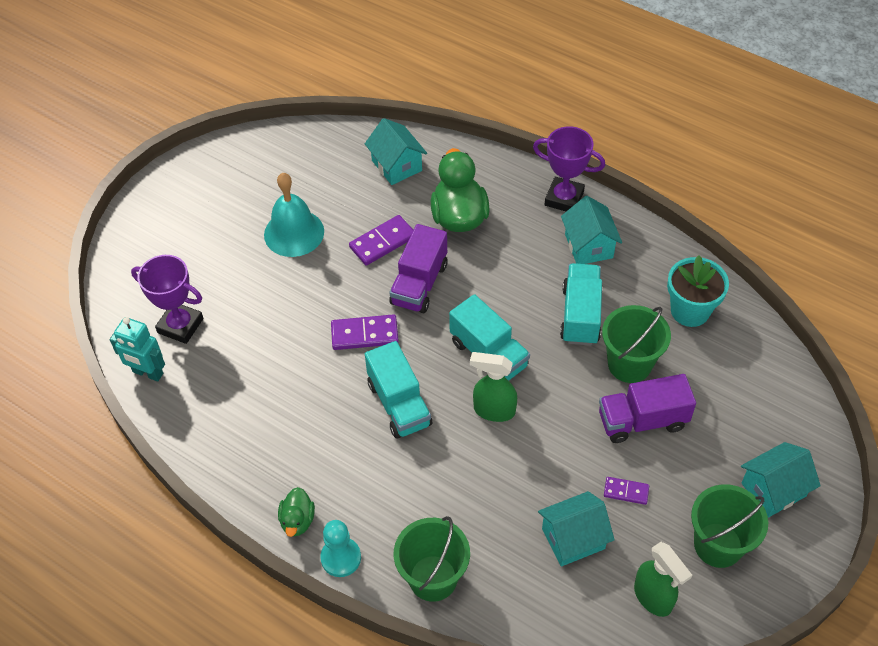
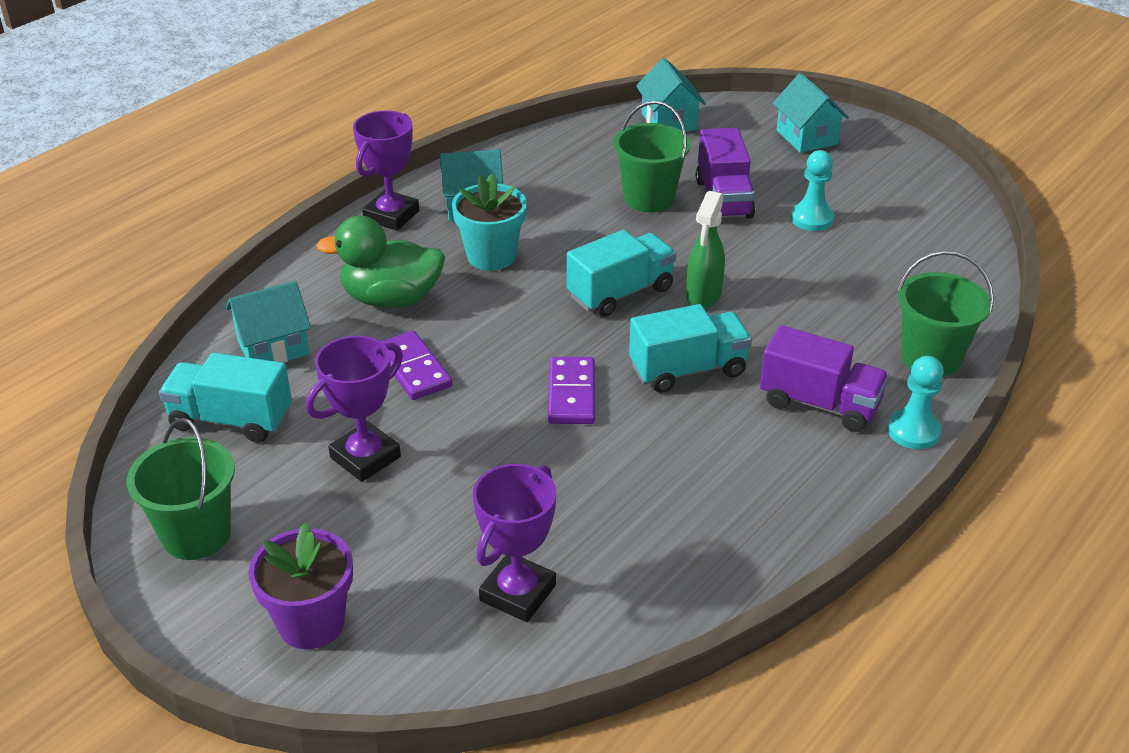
camera: 85 degrees left, 15 degrees down
turquoise robot [110,317,165,382] -> none
turquoise bell [264,173,324,257] -> purple trophy [306,336,403,482]
green duck [278,487,315,537] -> none
purple truck [390,224,447,313] -> purple truck moved to [760,325,889,432]
turquoise house [538,491,615,567] -> turquoise house moved to [636,58,706,131]
turquoise truck [560,263,603,346] -> turquoise truck moved to [159,353,292,443]
purple domino [604,477,649,505] -> turquoise pawn [791,150,834,231]
green spray bottle [634,542,692,617] -> none
turquoise flower pot [667,255,729,327] -> turquoise flower pot moved to [452,174,527,271]
green bucket [691,484,768,568] -> green bucket moved to [127,418,235,560]
none -> purple flower pot [248,523,353,649]

